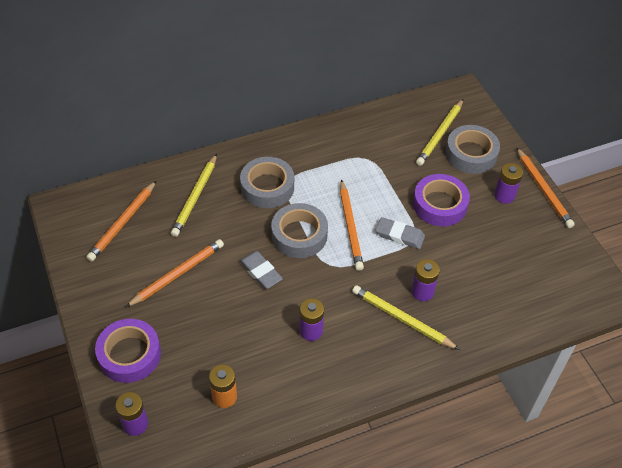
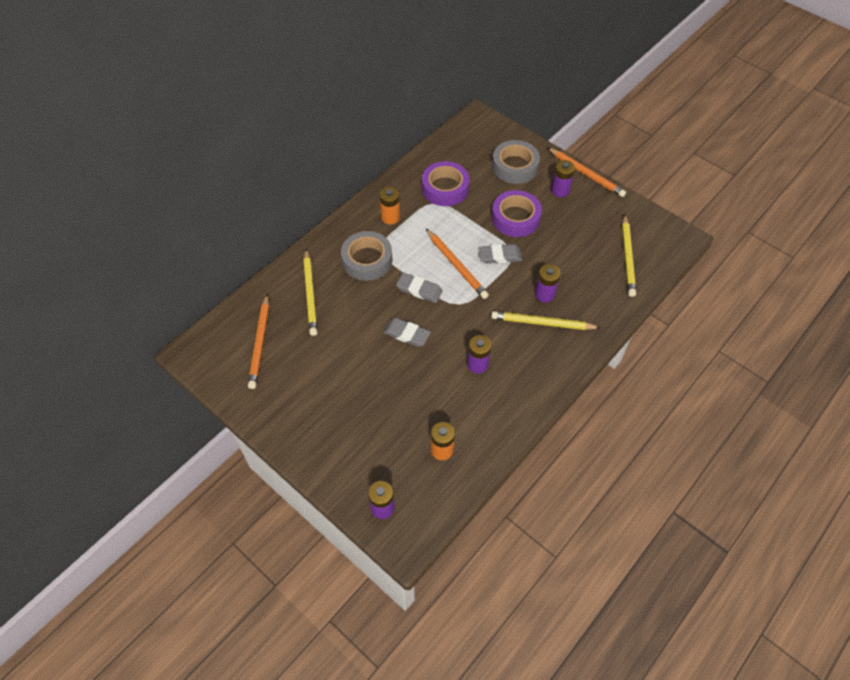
camera: 25 degrees left, 5 degrees up
purple tape [95,319,161,383] -> purple tape moved to [422,161,470,206]
orange pencil [126,239,224,307] -> none
grey tape [271,203,328,258] -> grey eraser [396,273,443,303]
yellow pencil [416,99,463,166] -> yellow pencil moved to [622,214,636,297]
none -> orange battery [379,187,400,224]

